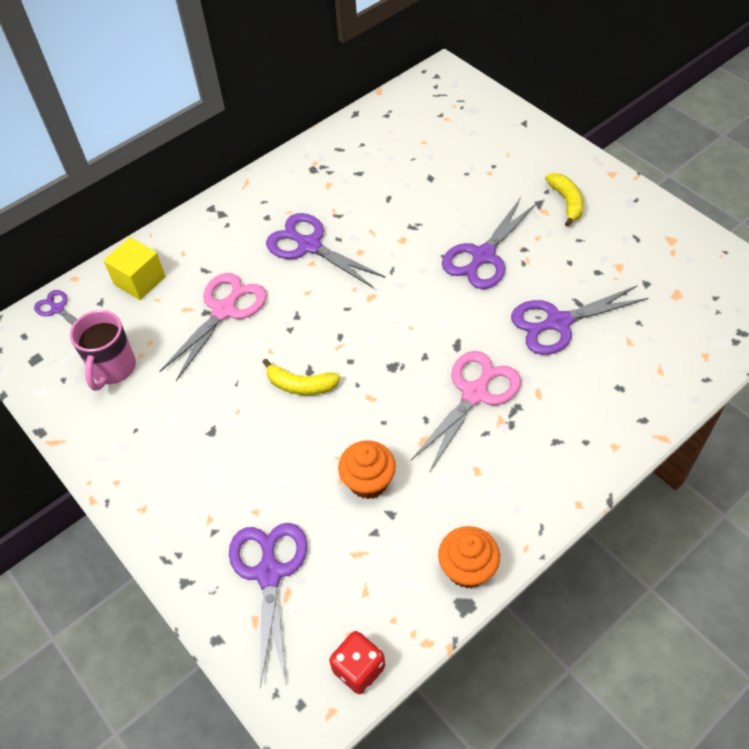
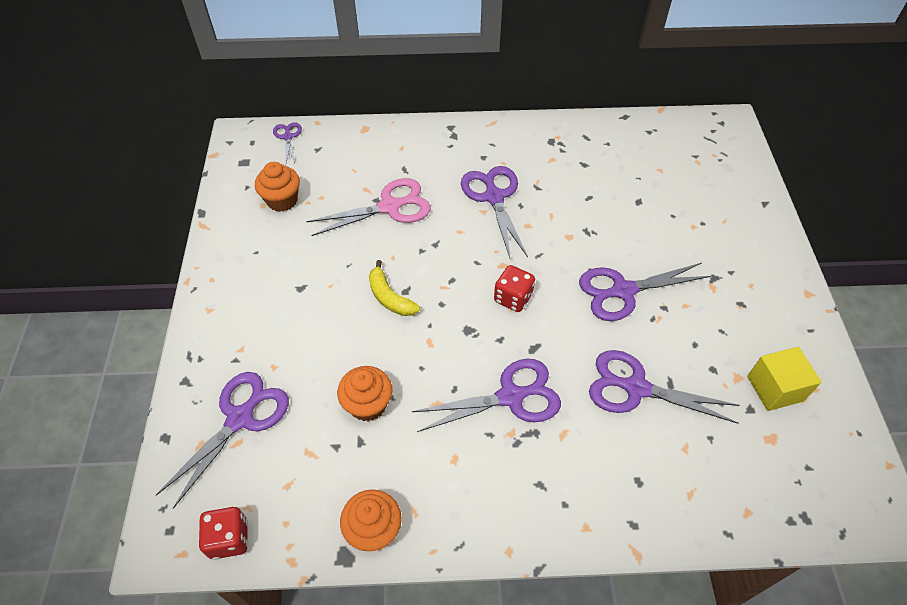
camera: 35 degrees right, 0 degrees up
pink mug [70,310,136,391] -> orange cupcake [255,162,300,212]
yellow cube [103,237,165,300] -> yellow cube moved to [747,347,821,411]
pink scissors [411,351,521,473] -> purple scissors [411,359,561,432]
yellow banana [545,173,584,227] -> none
none -> red dice [494,265,535,312]

